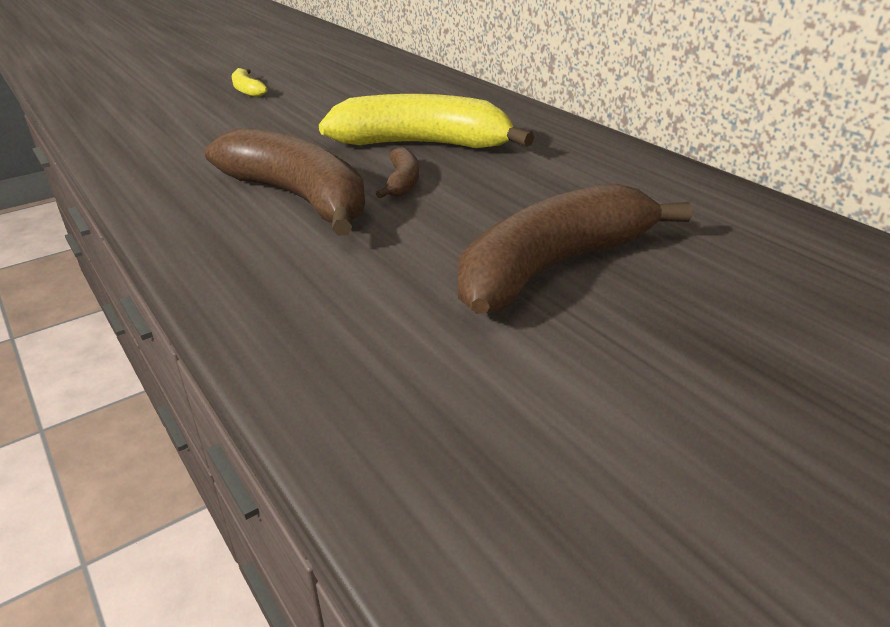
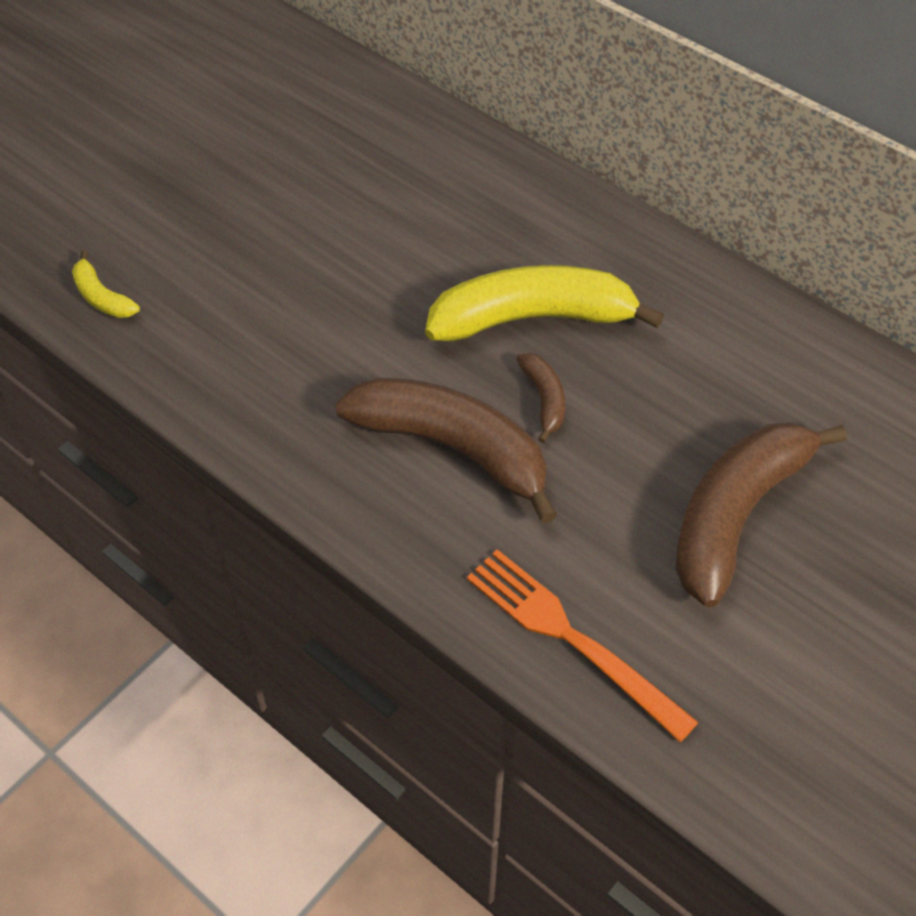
camera: 15 degrees left, 20 degrees up
yellow banana [232,68,268,97] -> yellow banana moved to [72,250,140,318]
none -> orange fork [467,549,699,742]

